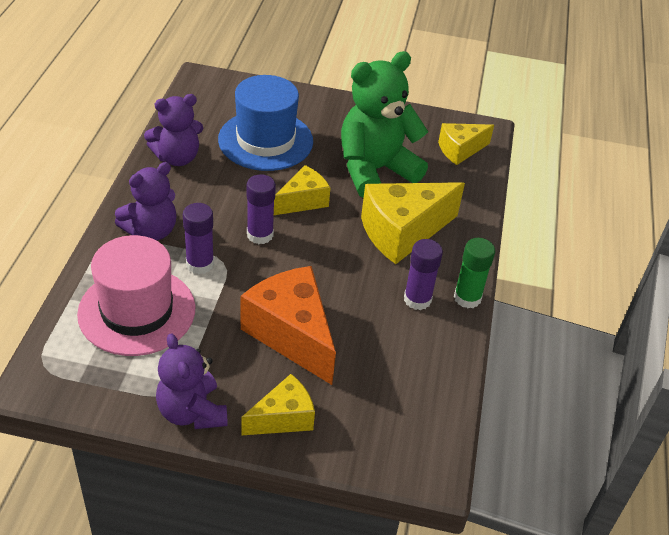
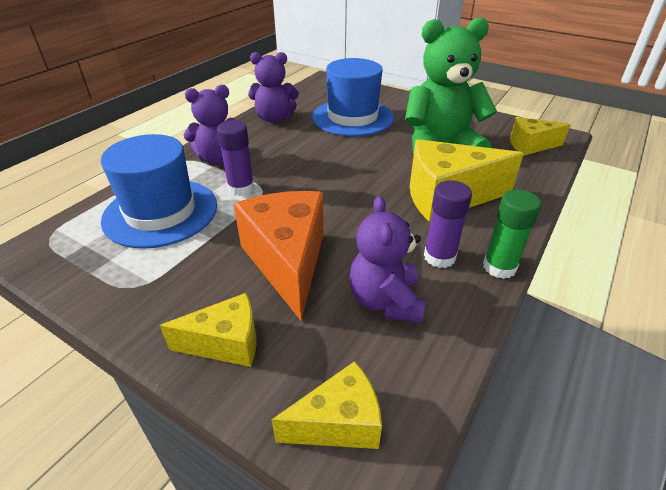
camera: 25 degrees right, 5 degrees down
pink hat [77,235,195,356] -> blue hat [101,134,217,249]
purple teddy bear [156,333,228,429] -> purple teddy bear moved to [349,196,425,324]
purple glue stick [247,174,276,244] -> none
yellow cheese [274,165,330,215] -> yellow cheese moved to [272,361,382,449]

